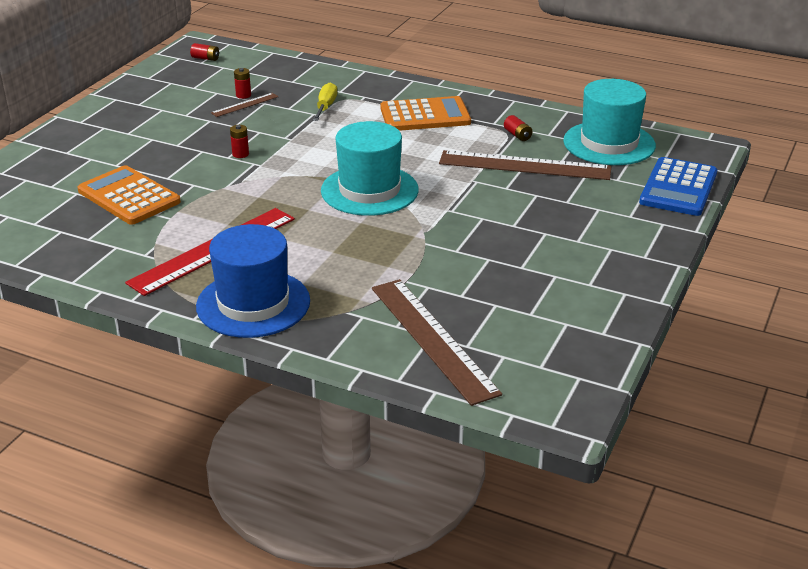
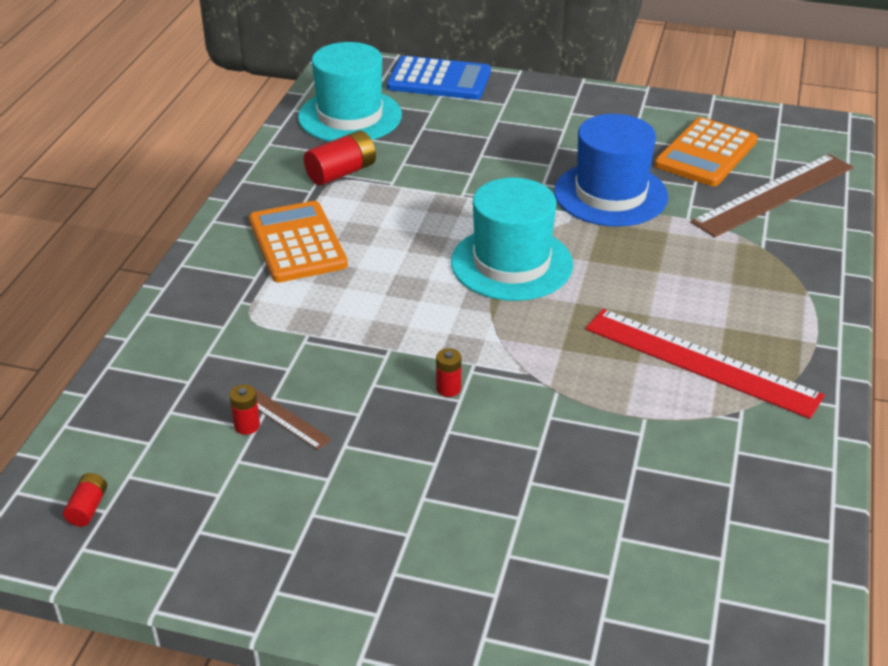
camera: 100 degrees left, 5 degrees up
orange calculator [77,165,181,225] -> orange calculator moved to [655,117,758,186]
blue hat [196,224,310,338] -> blue hat moved to [554,114,668,227]
yellow screwdriver [313,82,337,121] -> none
brown ruler [439,150,611,180] -> none
red battery [504,115,532,141] -> red battery [304,130,376,186], size x1.82

